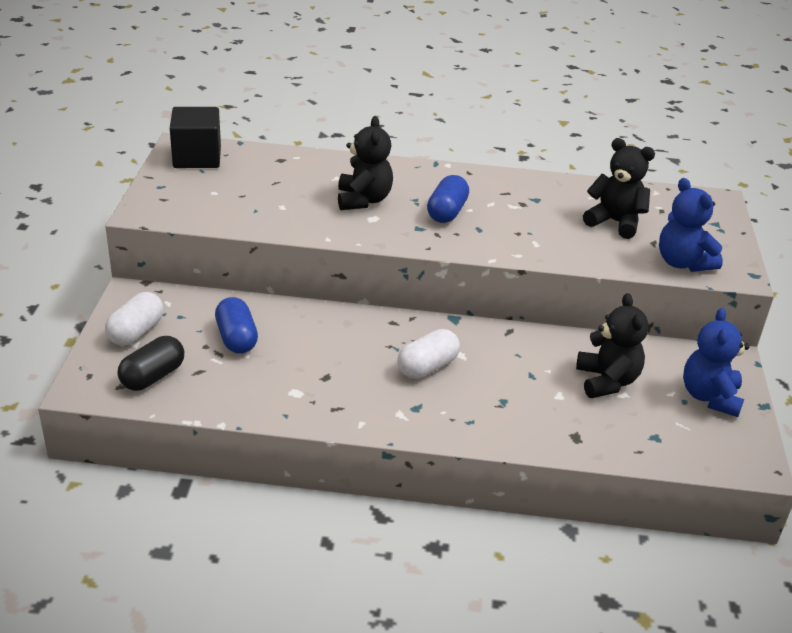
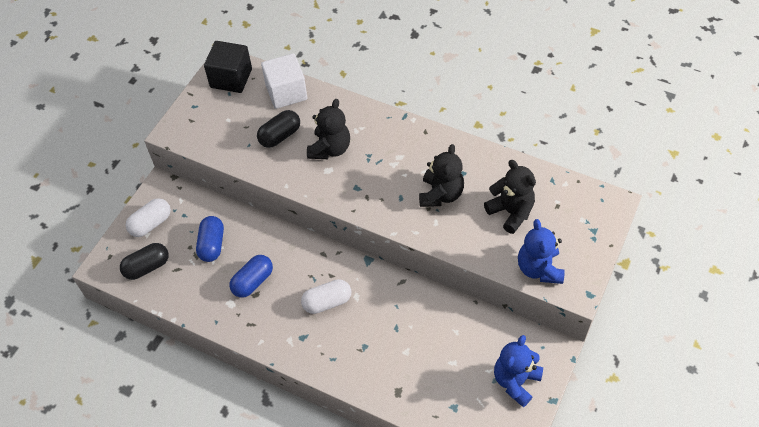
camera: 25 degrees right, 20 degrees up
blue capsule [427,175,469,223] -> blue capsule moved to [230,255,273,298]
black teddy bear [576,293,649,398] -> black teddy bear moved to [419,144,464,207]
none -> black capsule [257,110,300,148]
none -> white cube [261,53,307,109]

